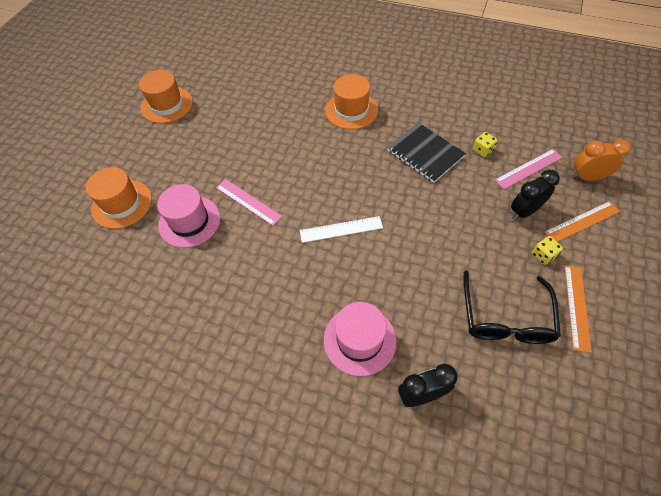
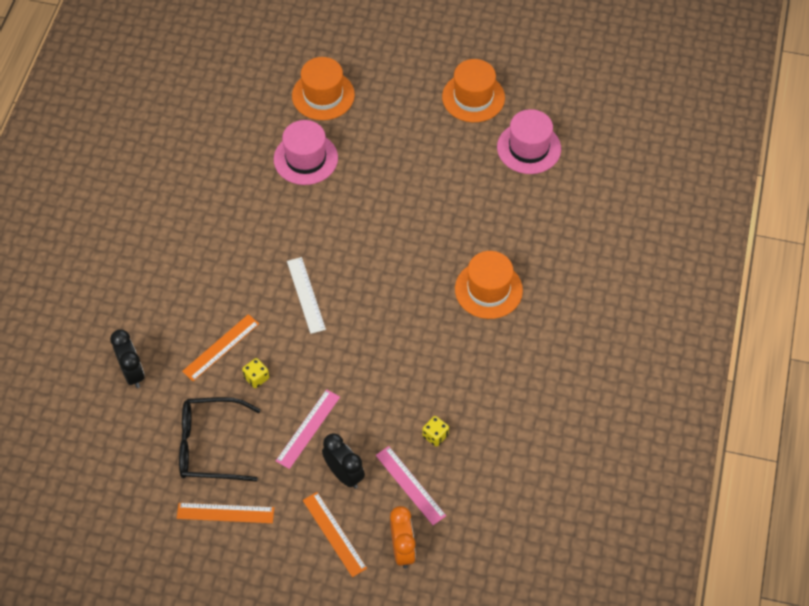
camera: 80 degrees right, 0 degrees up
pink ruler [216,179,282,226] -> pink ruler moved to [276,389,340,469]
pink hat [324,302,396,376] -> pink hat moved to [497,109,561,174]
black notebook [387,123,466,183] -> none
yellow dice [532,236,563,265] -> yellow dice moved to [242,358,269,388]
none -> orange ruler [182,314,259,381]

